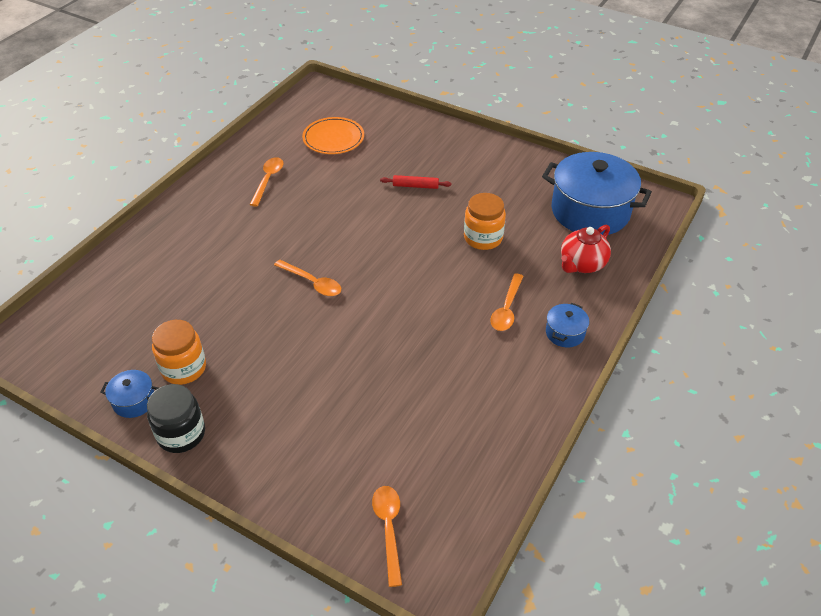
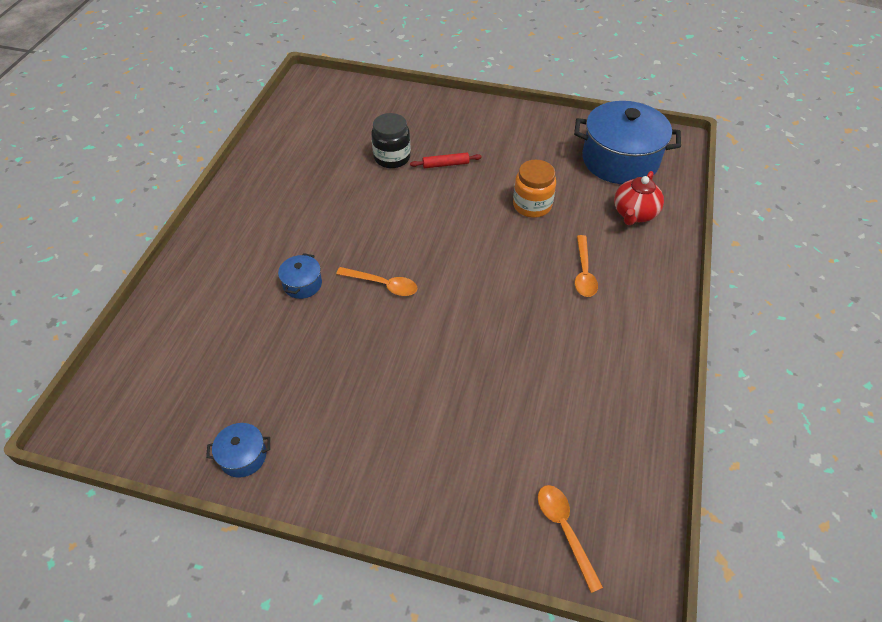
camera: 15 degrees left, 5 degrees up
black jar [147,384,205,453] -> black jar moved to [371,113,411,168]
orange jar [152,320,206,385] -> none
orange spoon [249,157,283,206] -> none
orange plate [302,117,364,154] -> none
blue pot [546,303,589,347] -> blue pot moved to [278,253,322,299]

